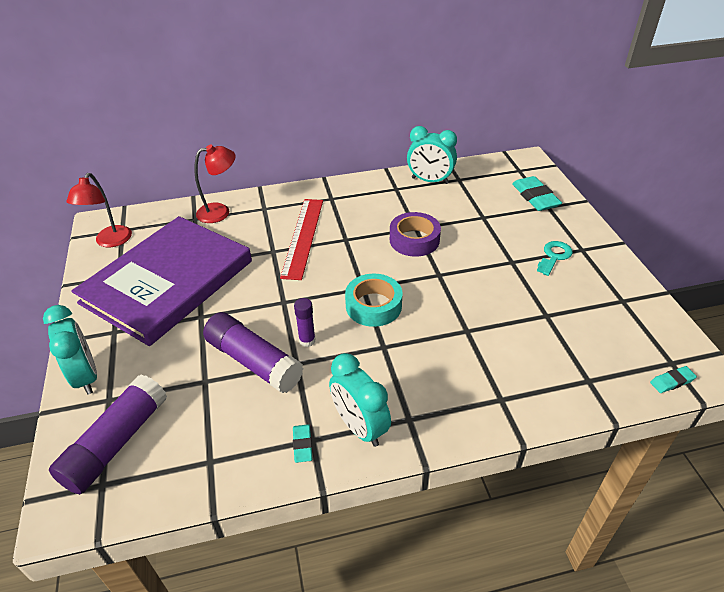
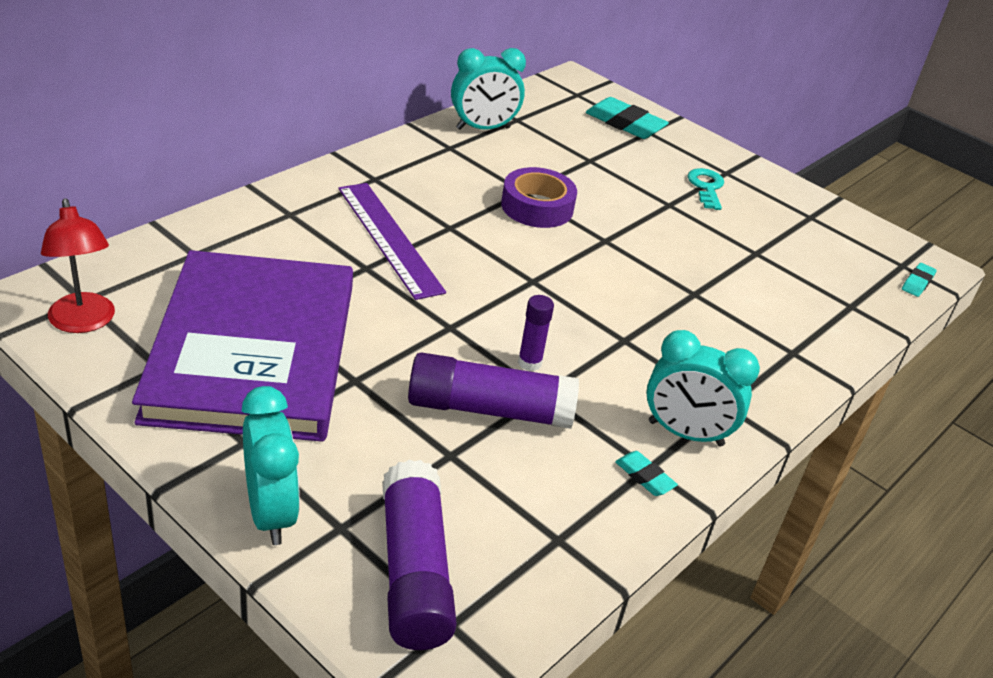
camera: 40 degrees left, 5 degrees down
turquoise clock [43,305,97,395] -> turquoise clock turned 45 degrees clockwise [242,386,300,545]
red lamp [194,145,236,223] -> none
red ruler [280,199,323,280] -> purple ruler [338,183,446,300]
turquoise tape [345,274,402,327] -> none

